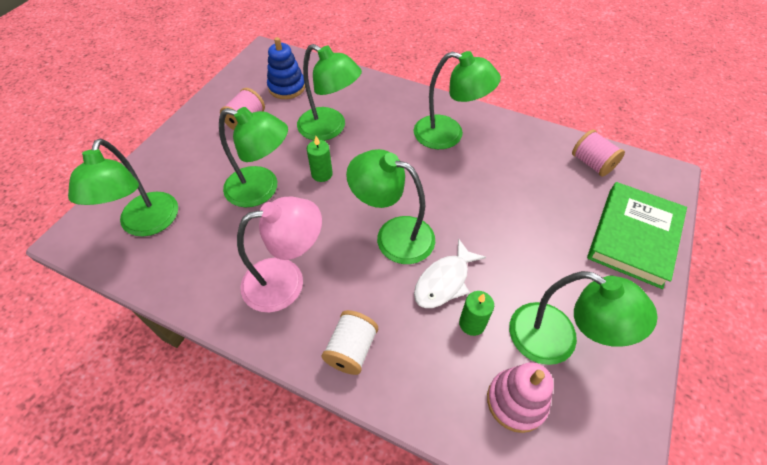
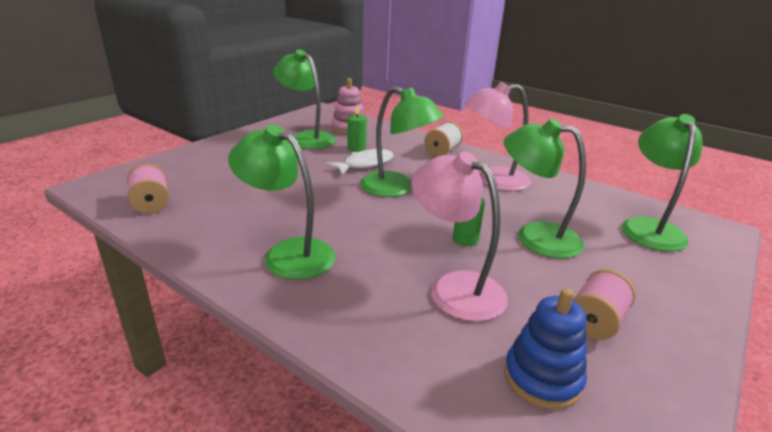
camera: 170 degrees left, 25 degrees down
green lamp [297,44,362,141] -> pink lamp [411,152,508,322]
green book [587,182,687,289] -> none

